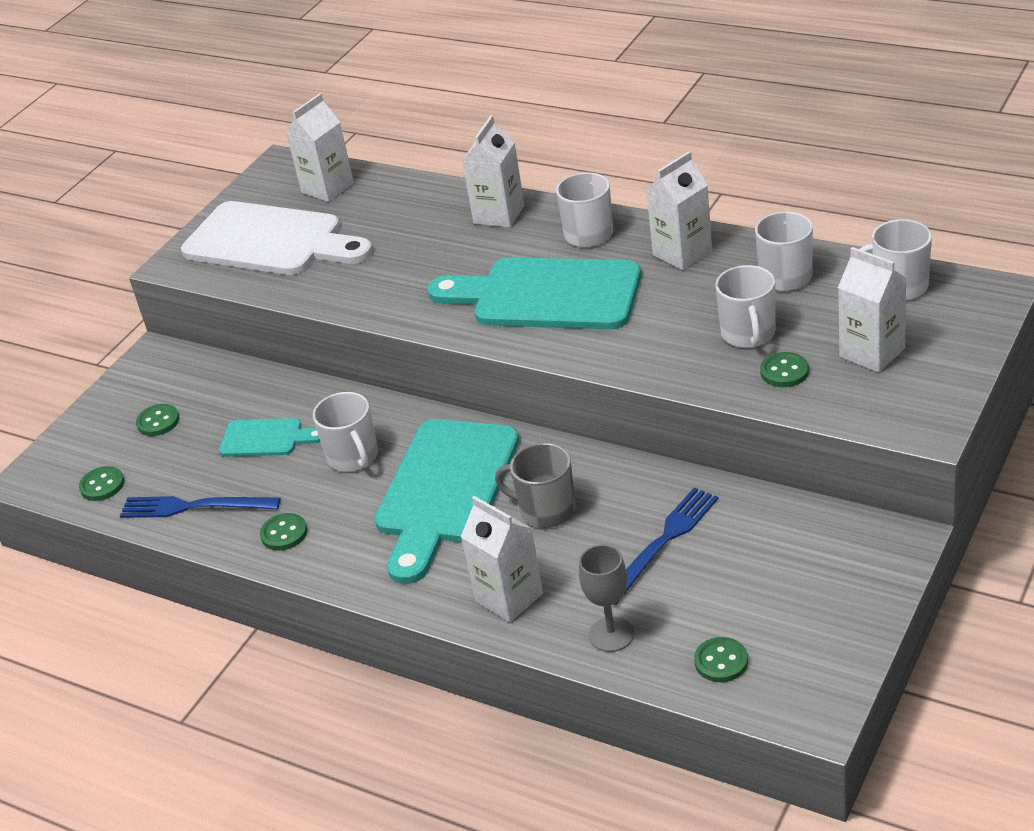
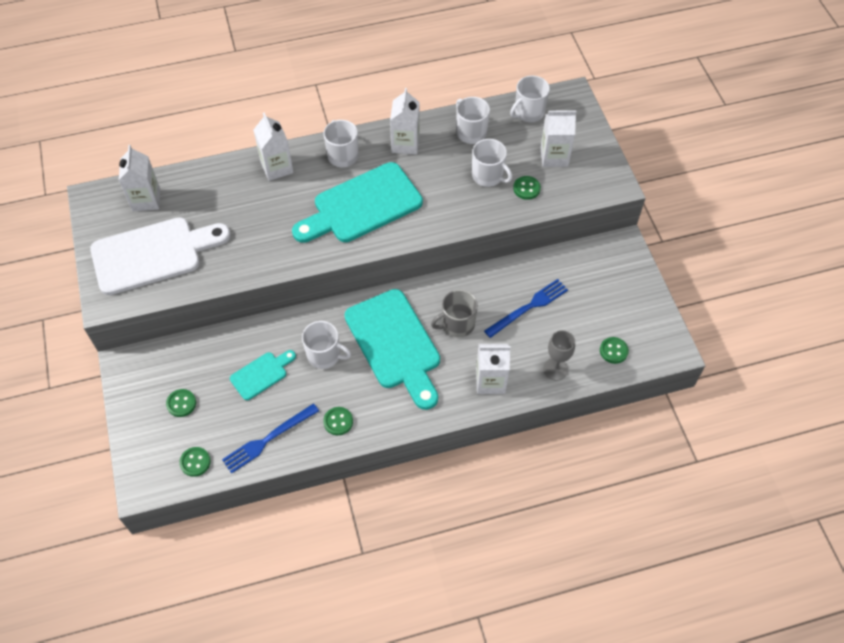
camera: 50 degrees left, 20 degrees up
blue fork [614,487,719,605] -> blue fork turned 60 degrees clockwise [484,279,568,338]

